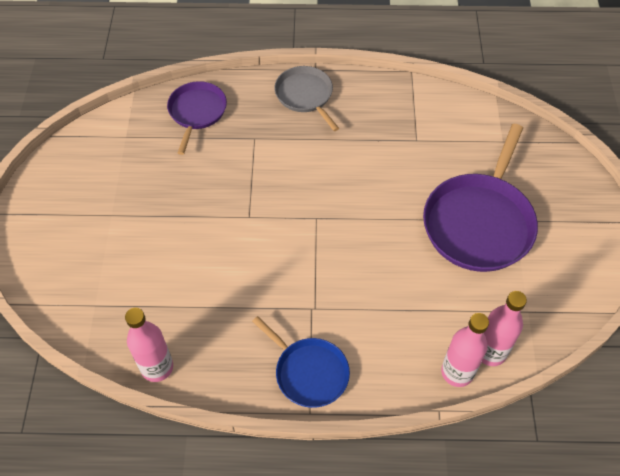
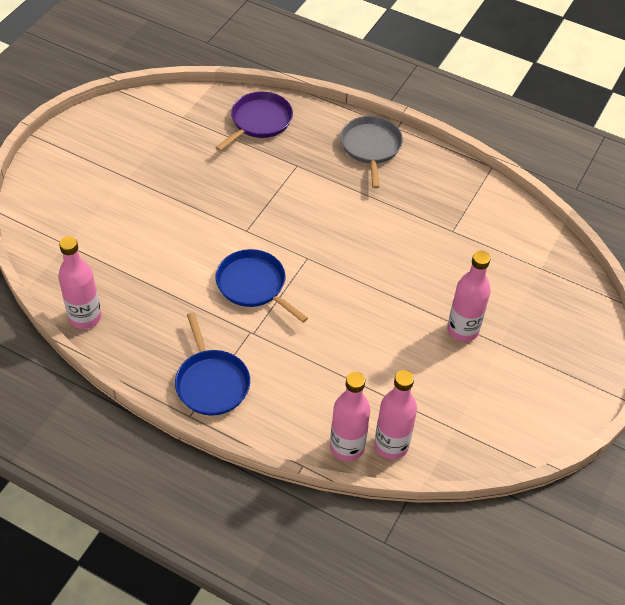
camera: 25 degrees right, 5 degrees down
purple pan [423,124,538,272] -> pink bottle [447,251,491,342]
none -> blue pan [215,249,308,323]

